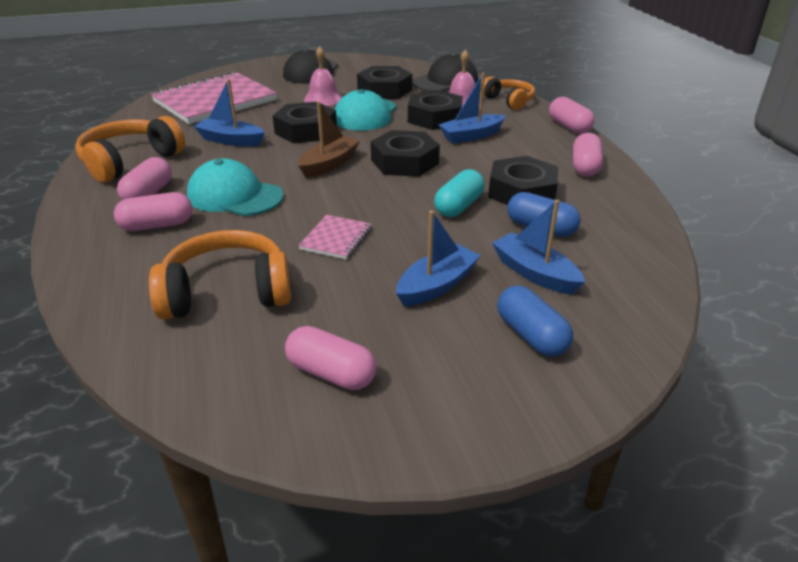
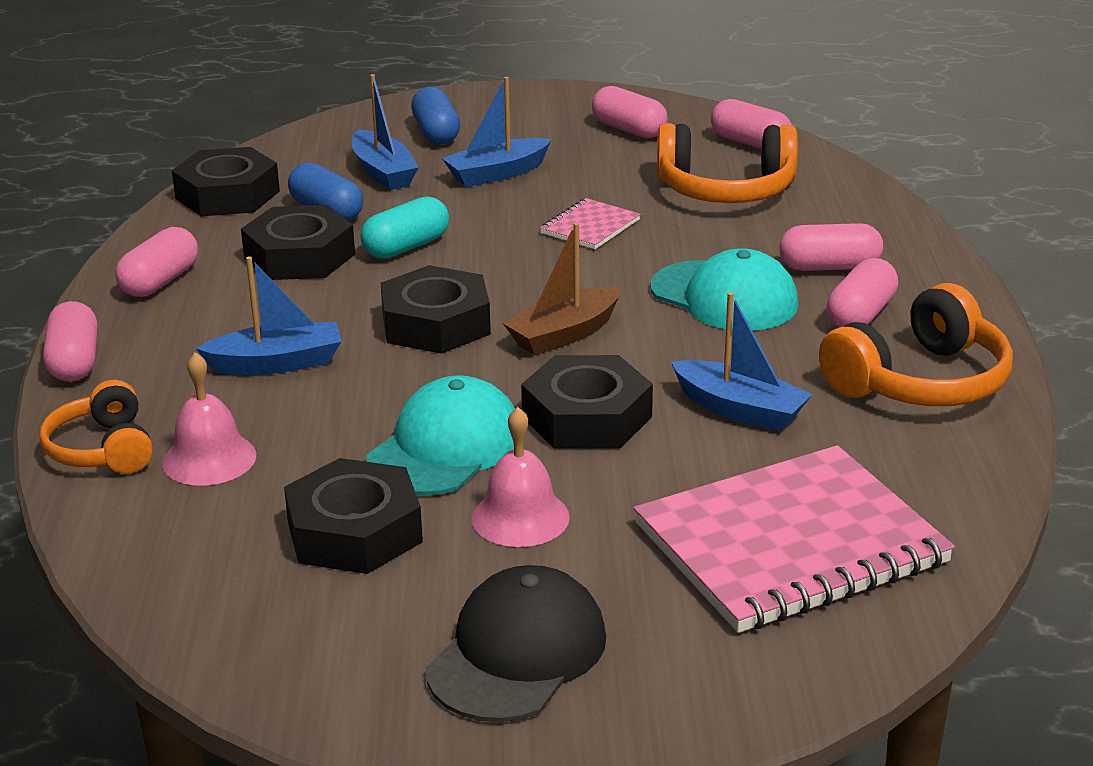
camera: 165 degrees left, 5 degrees down
black nut [408,90,463,130] -> black nut moved to [172,147,280,216]
black cap [412,53,478,91] -> none
none -> pink capsule [711,99,792,149]

